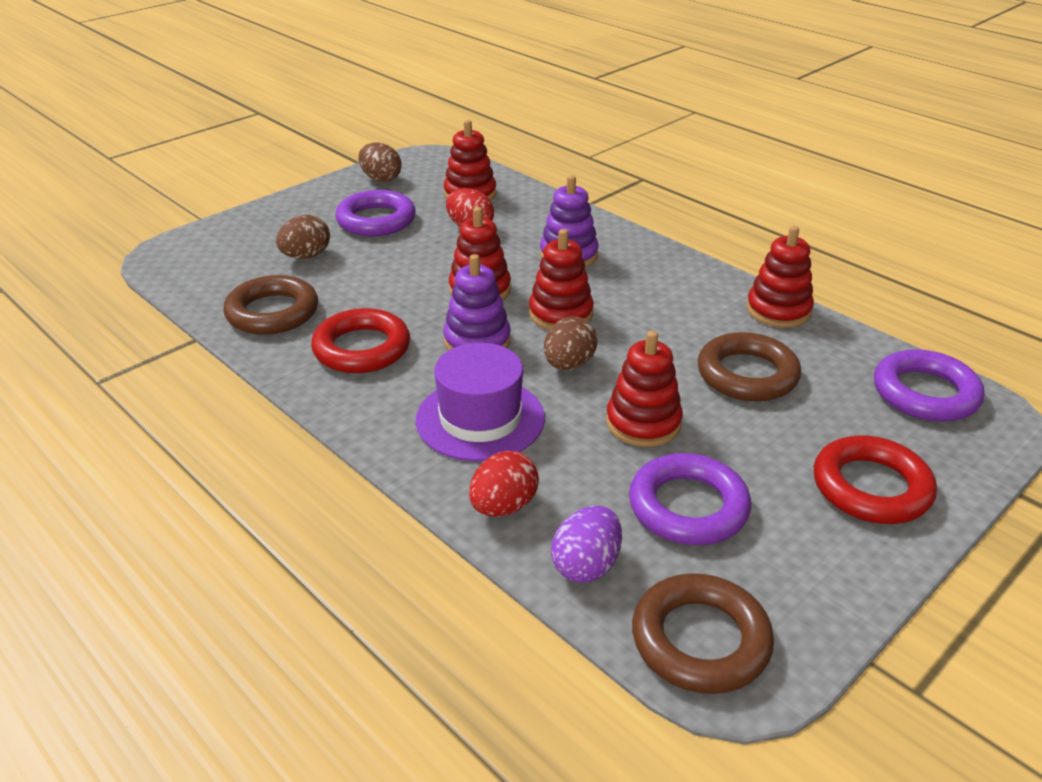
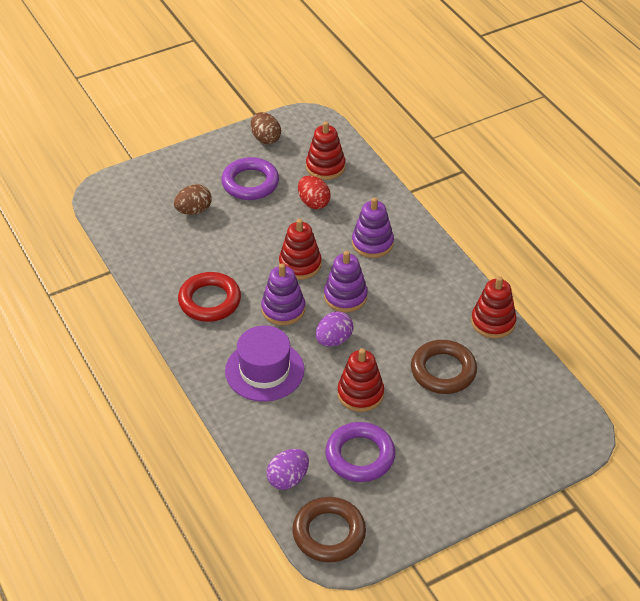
camera: 15 degrees right, 10 degrees up
brown ring [223,275,318,335] -> none
red egg [469,451,539,517] -> none
red stacking toy [529,229,594,330] -> purple stacking toy [324,251,368,312]
brown egg [544,316,598,370] -> purple egg [316,311,353,347]
red ring [814,435,937,524] -> none
purple ring [874,349,985,422] -> none

